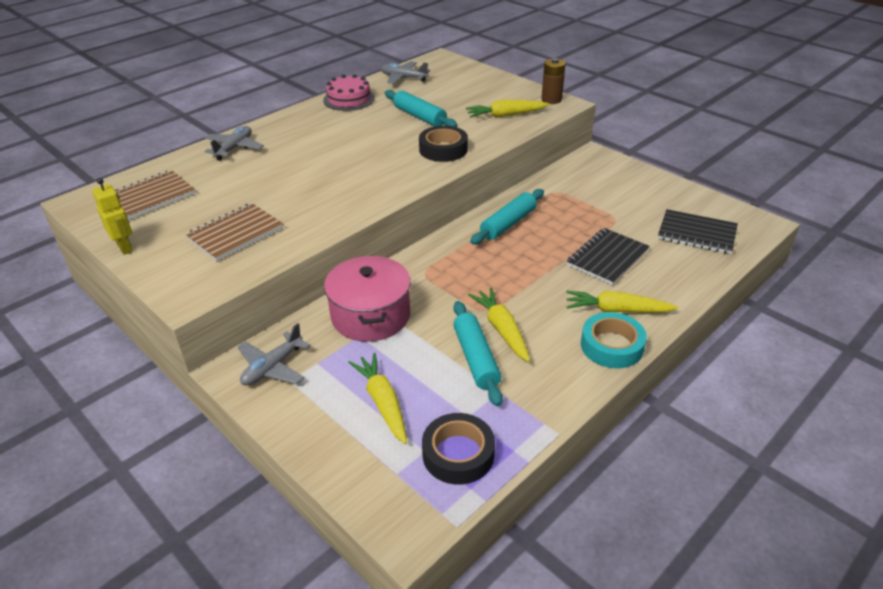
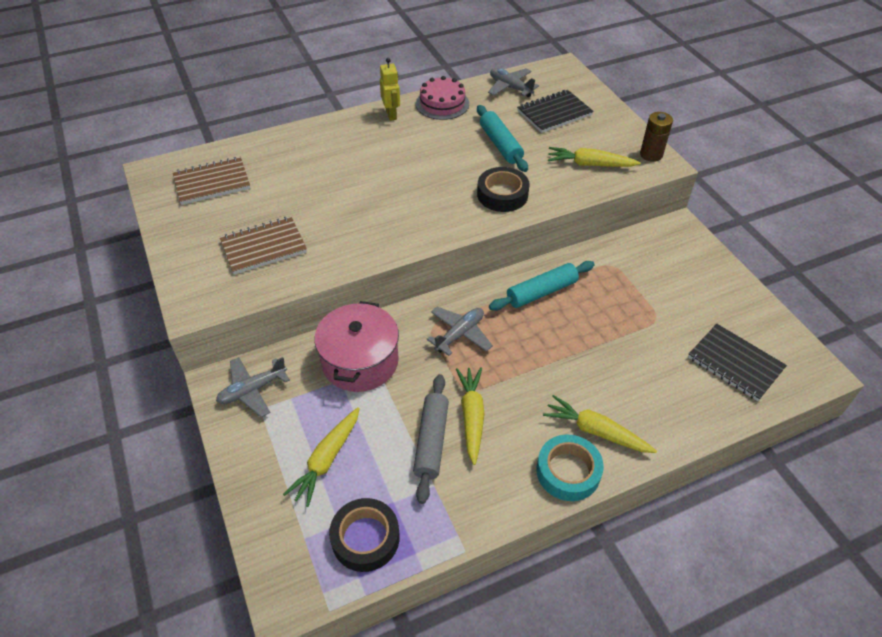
camera: 20 degrees right, 10 degrees up
yellow robot [92,178,133,255] -> yellow robot moved to [380,58,400,121]
grey plane [205,126,264,161] -> grey plane moved to [427,307,493,356]
yellow carrot [348,353,407,444] -> yellow carrot turned 150 degrees counterclockwise [283,407,360,507]
turquoise rolling pin [453,301,503,407] -> grey rolling pin [413,374,449,504]
black notebook [567,228,649,285] -> black notebook moved to [517,90,594,133]

